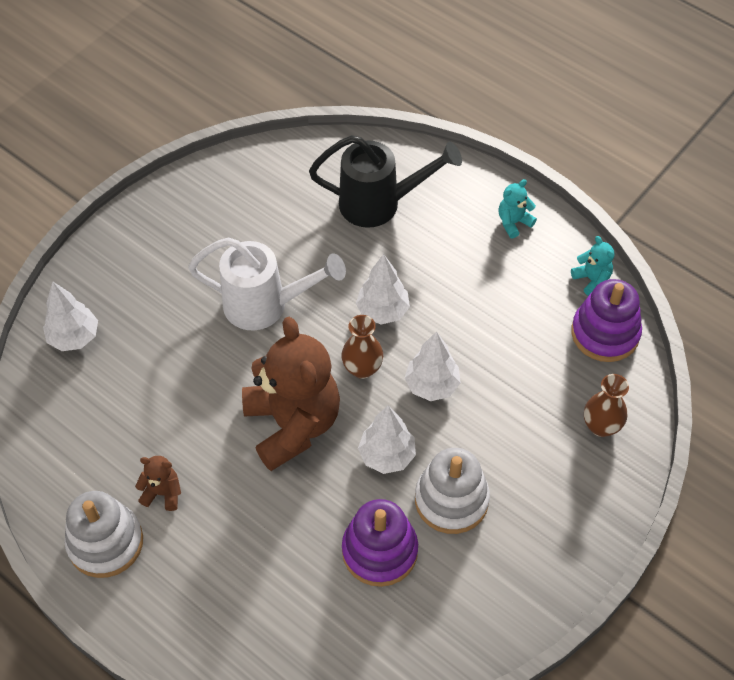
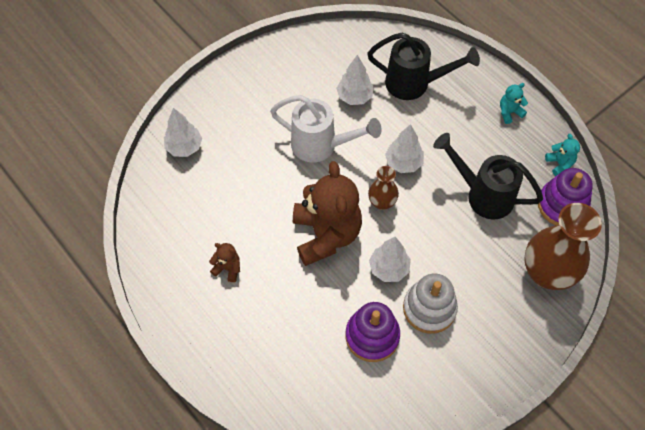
camera: 10 degrees right, 5 degrees up
white stacking toy [64,491,143,578] -> none
white tree [404,331,461,401] -> white tree moved to [336,55,374,105]
brown vase [584,374,629,437] -> brown vase [524,203,602,290], size x1.95
none -> black watering can [433,133,543,219]

